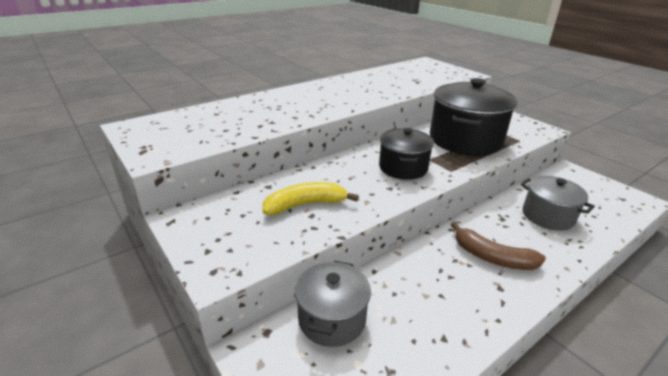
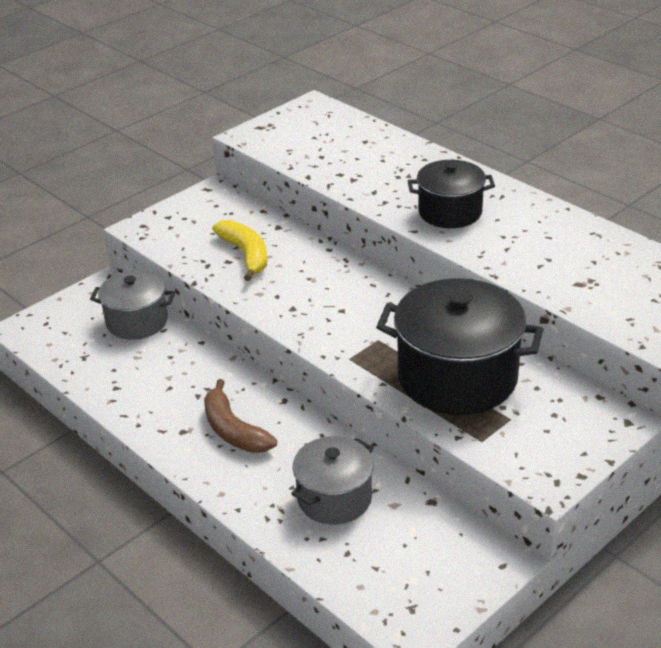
camera: 85 degrees right, 5 degrees up
black pot [379,128,434,180] -> black pot moved to [408,160,495,228]
brown banana [451,222,546,270] -> brown banana turned 60 degrees counterclockwise [204,379,277,453]

